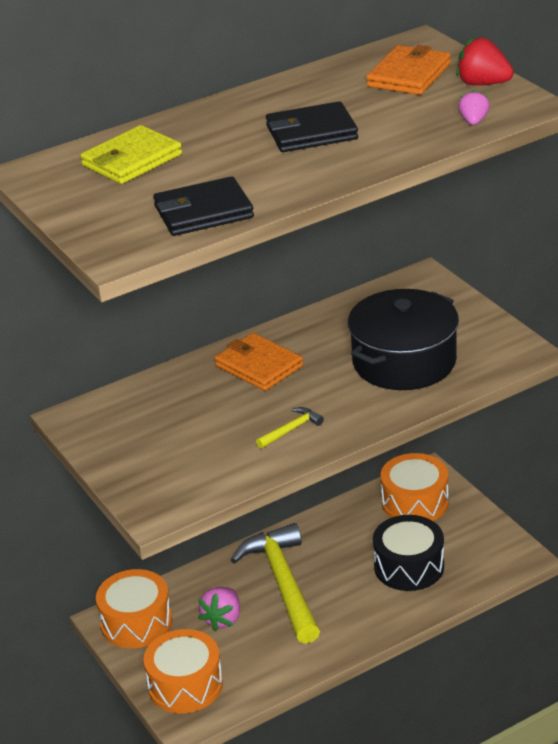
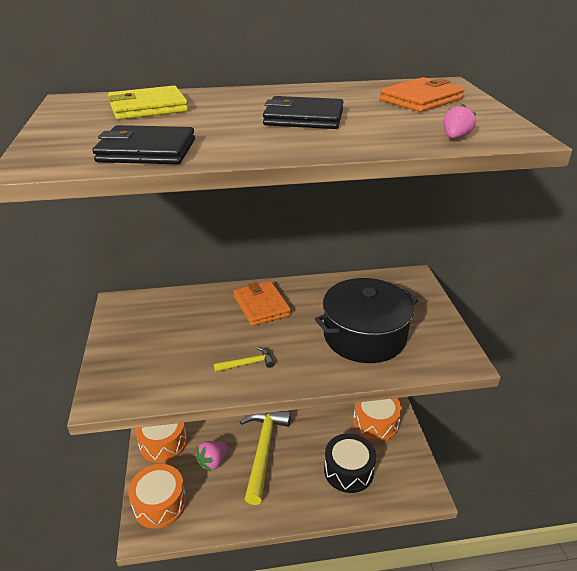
camera: 20 degrees right, 0 degrees up
red strawberry [456,37,514,85] -> none

